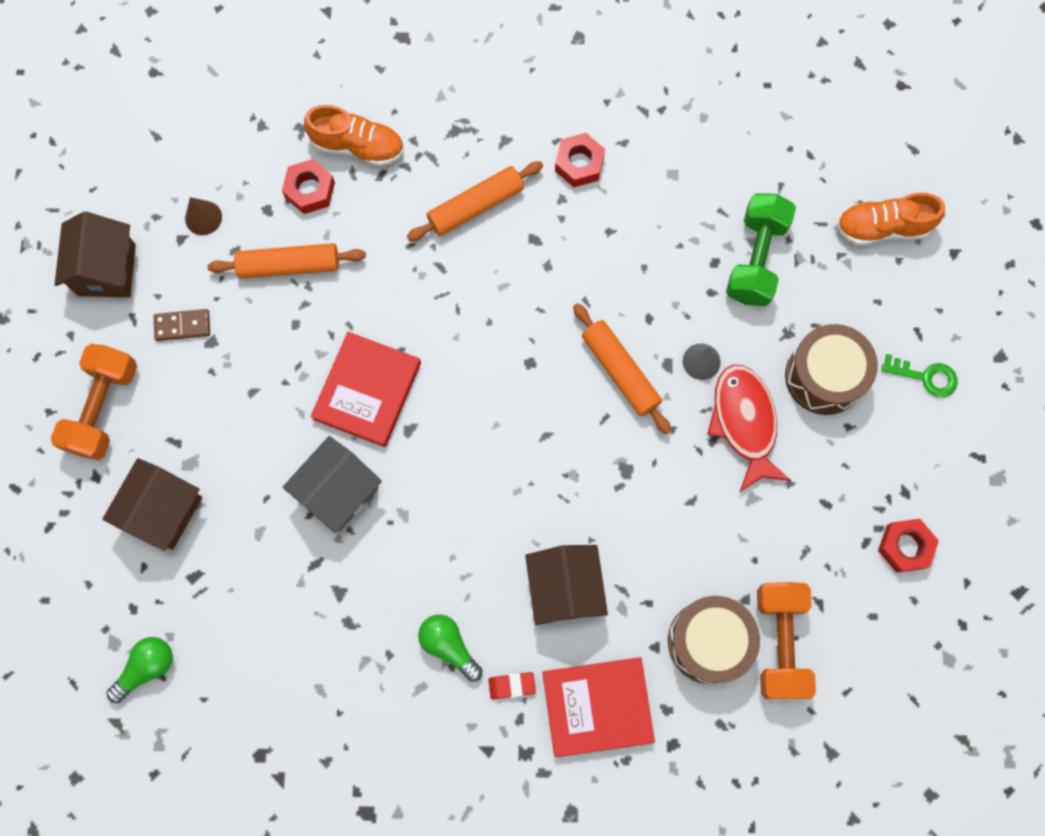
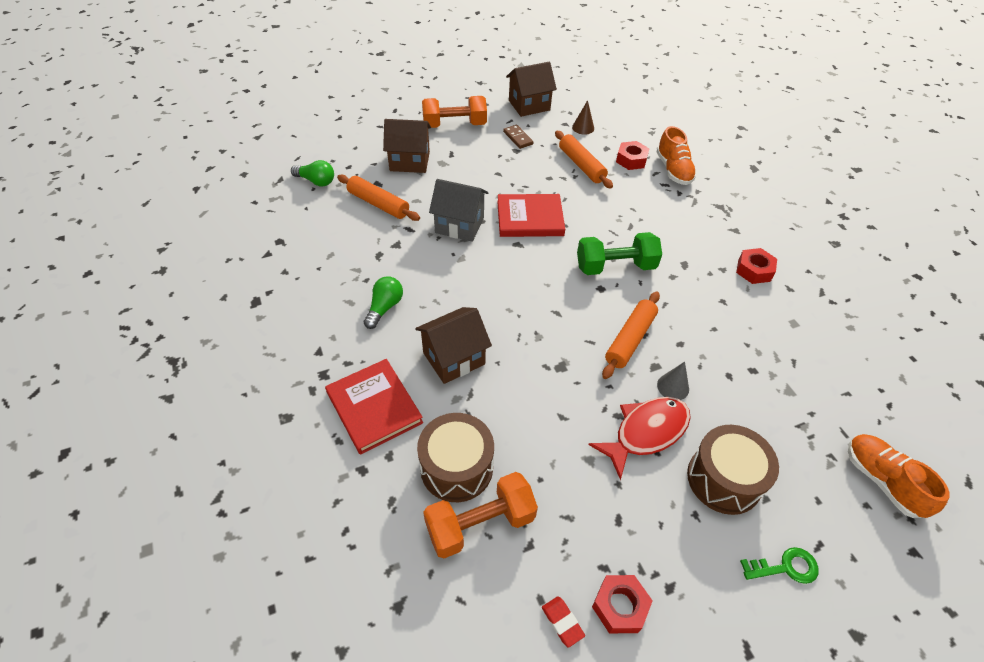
camera: 65 degrees right, 25 degrees down
orange rolling pin [407,161,543,241] -> orange rolling pin moved to [337,175,420,221]
red eraser [488,672,536,700] -> red eraser moved to [542,596,585,648]
green dumbbell [726,193,796,306] -> green dumbbell moved to [577,232,662,275]
green key [881,354,958,397] -> green key turned 90 degrees counterclockwise [740,547,819,584]

